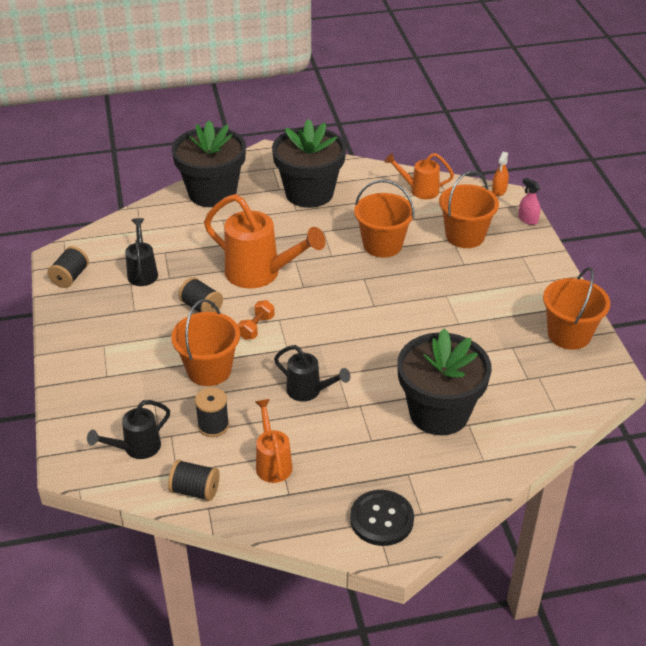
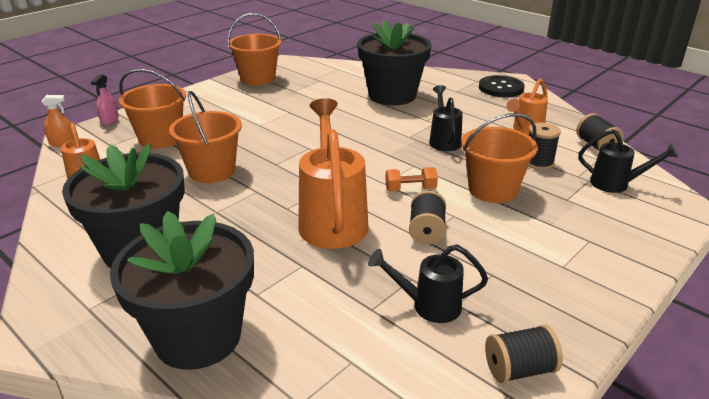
camera: 125 degrees left, 10 degrees down
black watering can [125,218,158,286] -> black watering can turned 45 degrees clockwise [368,244,488,323]

